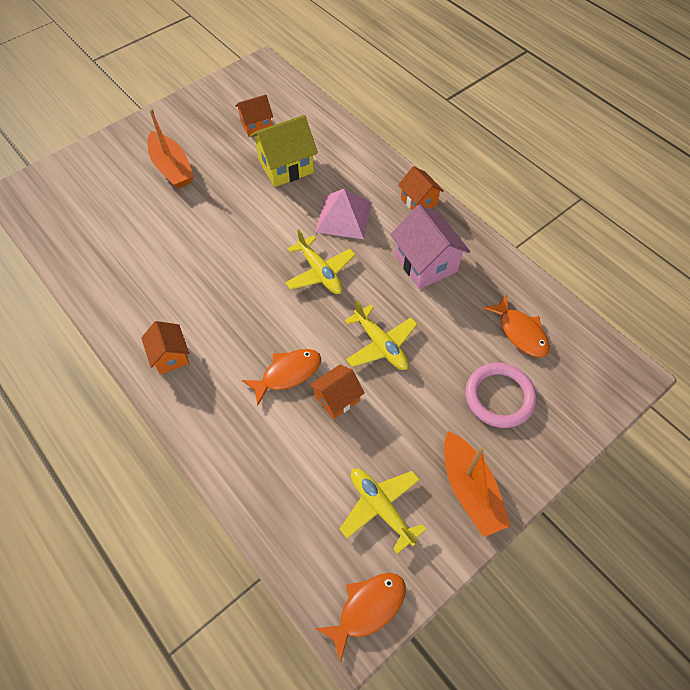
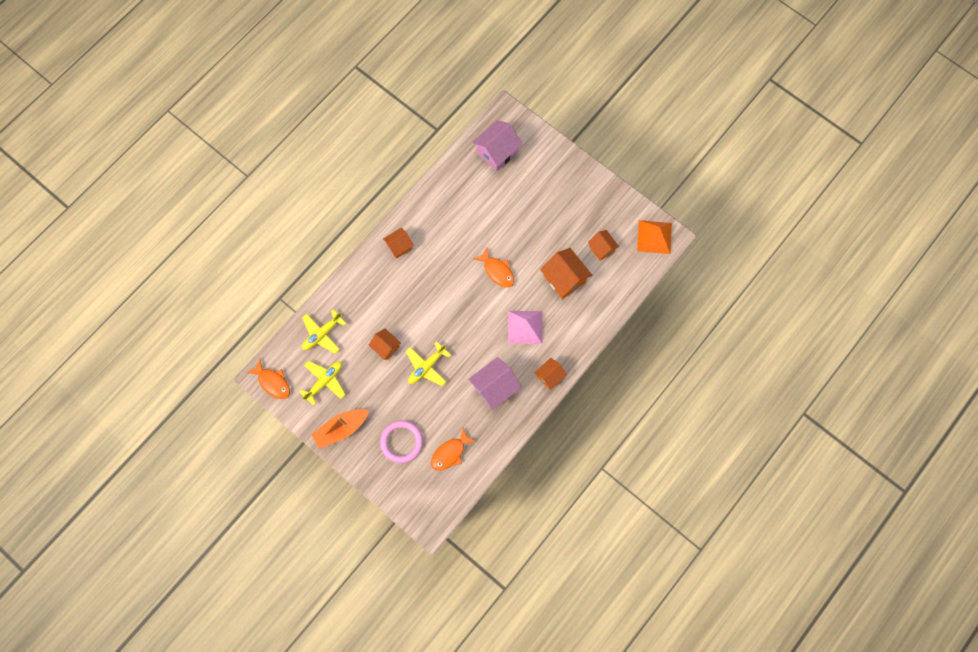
camera: 80 degrees right, 15 degrees up
orange boat [147,109,194,189] -> none
orange fish [242,349,321,406] -> orange fish moved to [473,248,514,287]
yellow house [250,115,318,187] -> orange house [540,248,592,299]
yellow plane [285,229,355,294] -> yellow plane moved to [302,309,347,354]
none -> pink house [472,120,522,171]
none -> orange pyramid [637,220,672,254]

